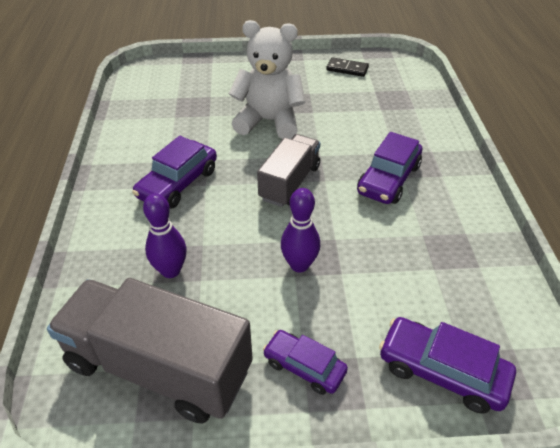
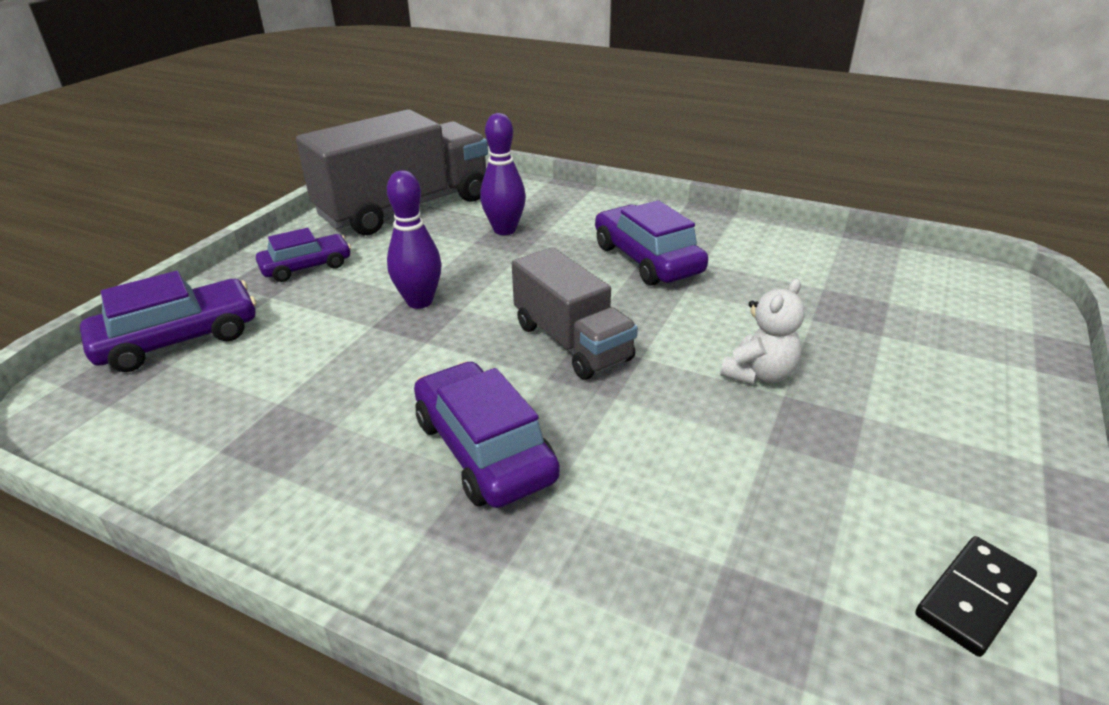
camera: 120 degrees right, 10 degrees down
white teddy bear [229,20,306,139] -> white teddy bear [720,278,805,384], size x0.51

